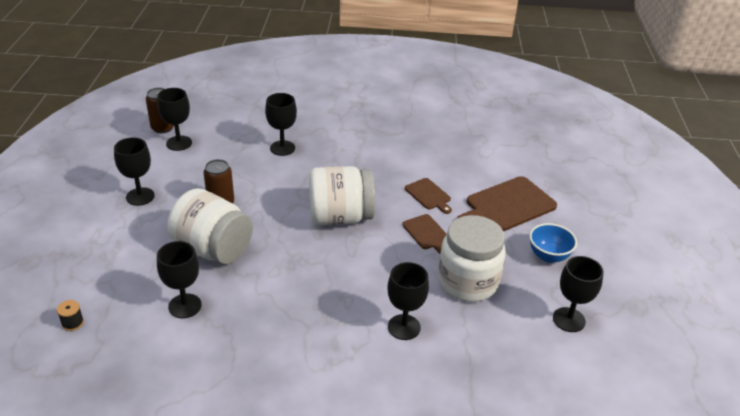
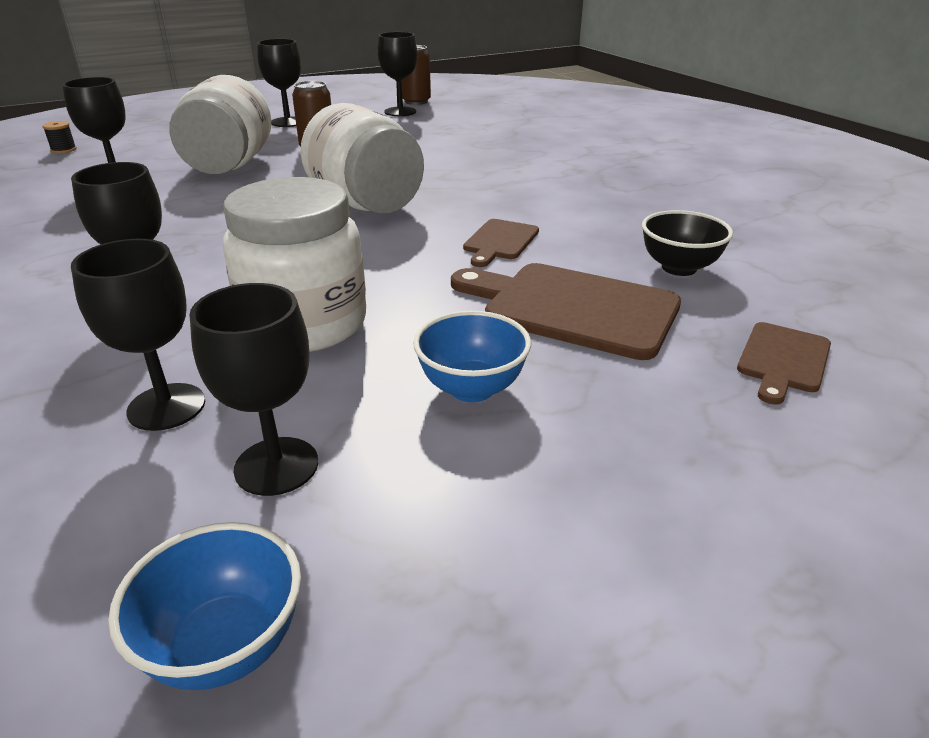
camera: 60 degrees right, 5 degrees down
black goblet [265,93,297,156] -> black goblet moved to [71,239,205,431]
brown cutting board [402,214,447,254] -> brown cutting board moved to [737,322,831,405]
none -> blue bowl [108,522,301,690]
none -> black bowl [642,210,733,276]

